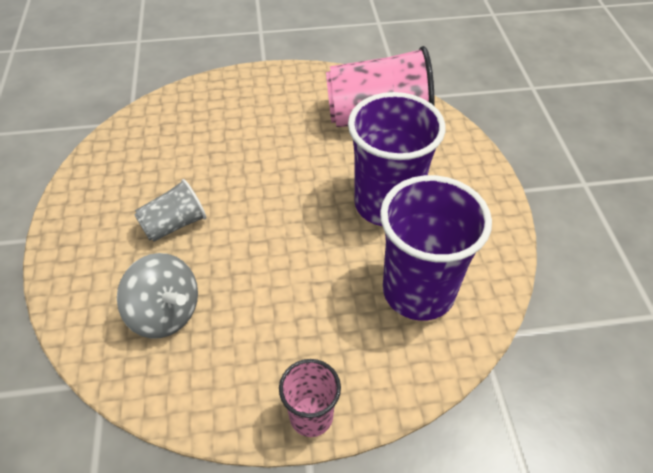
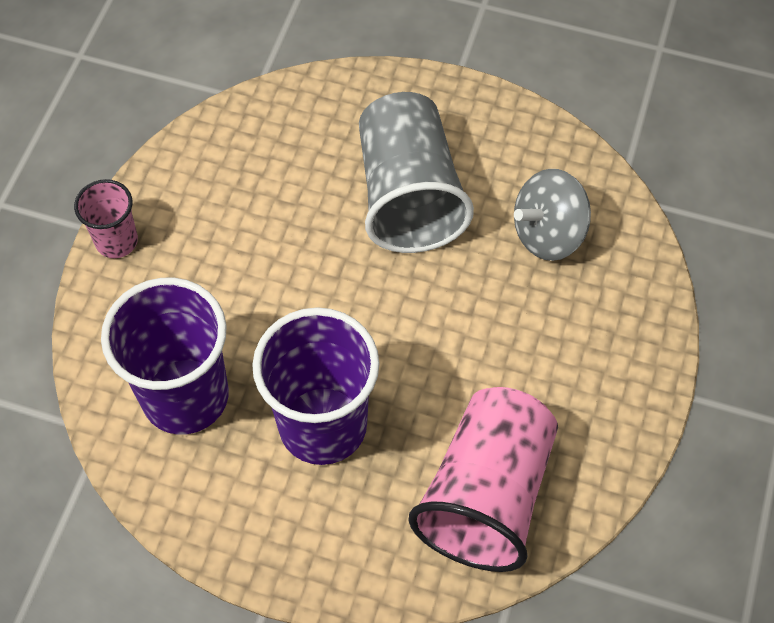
camera: 115 degrees right, 10 degrees up
grey spinning top [117,253,198,338] -> grey spinning top moved to [514,169,591,261]
grey cup [134,179,206,242] -> grey cup [359,92,474,253], size x1.92

